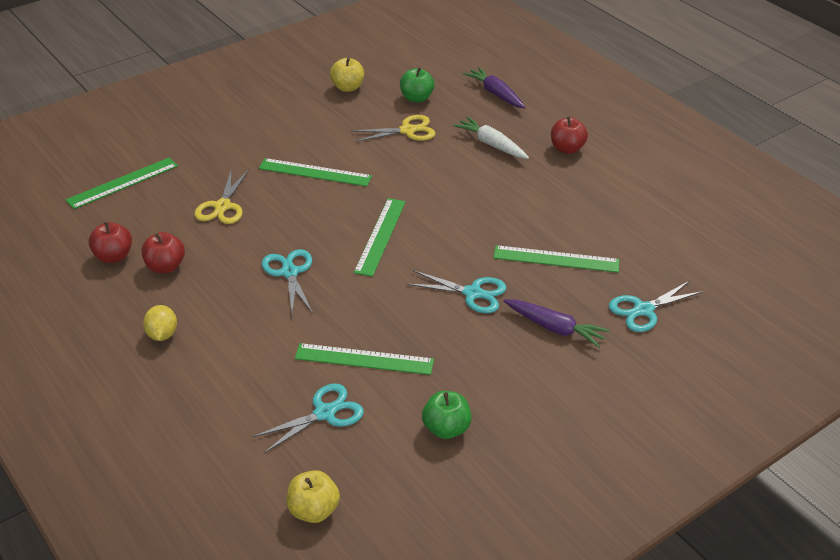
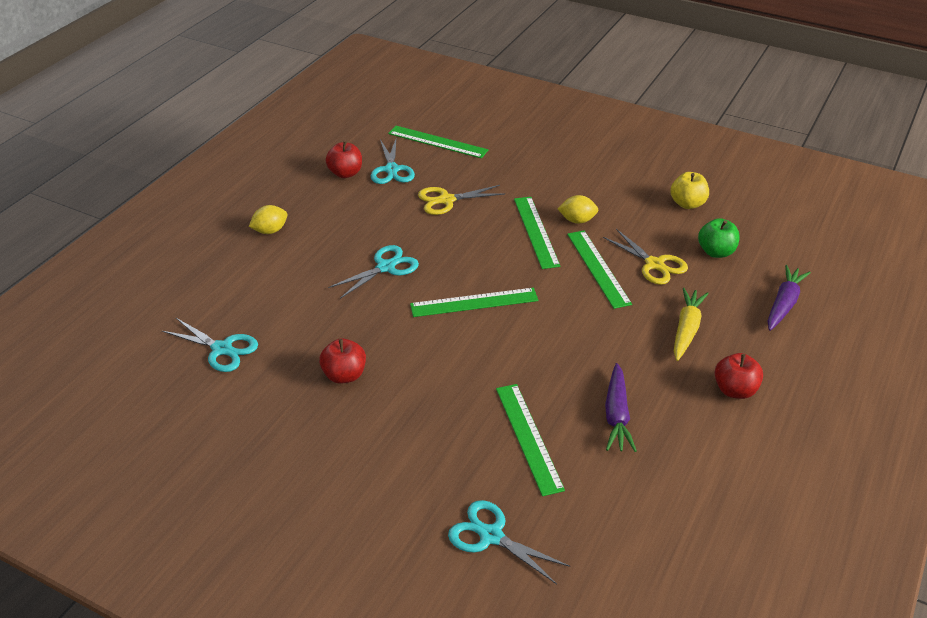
camera: 65 degrees right, 0 degrees up
red apple [141,232,185,273] -> red apple moved to [319,338,366,384]
yellow apple [287,470,340,523] -> none
green ruler [295,343,434,375] -> green ruler moved to [567,230,632,309]
turquoise scissors [406,270,506,313] -> turquoise scissors moved to [371,139,415,184]
green apple [422,391,472,439] -> none
white carrot [453,117,529,159] -> yellow carrot [674,288,709,361]
purple carrot [503,299,609,347] -> purple carrot moved to [605,363,637,452]
none -> yellow lemon [558,195,598,224]

